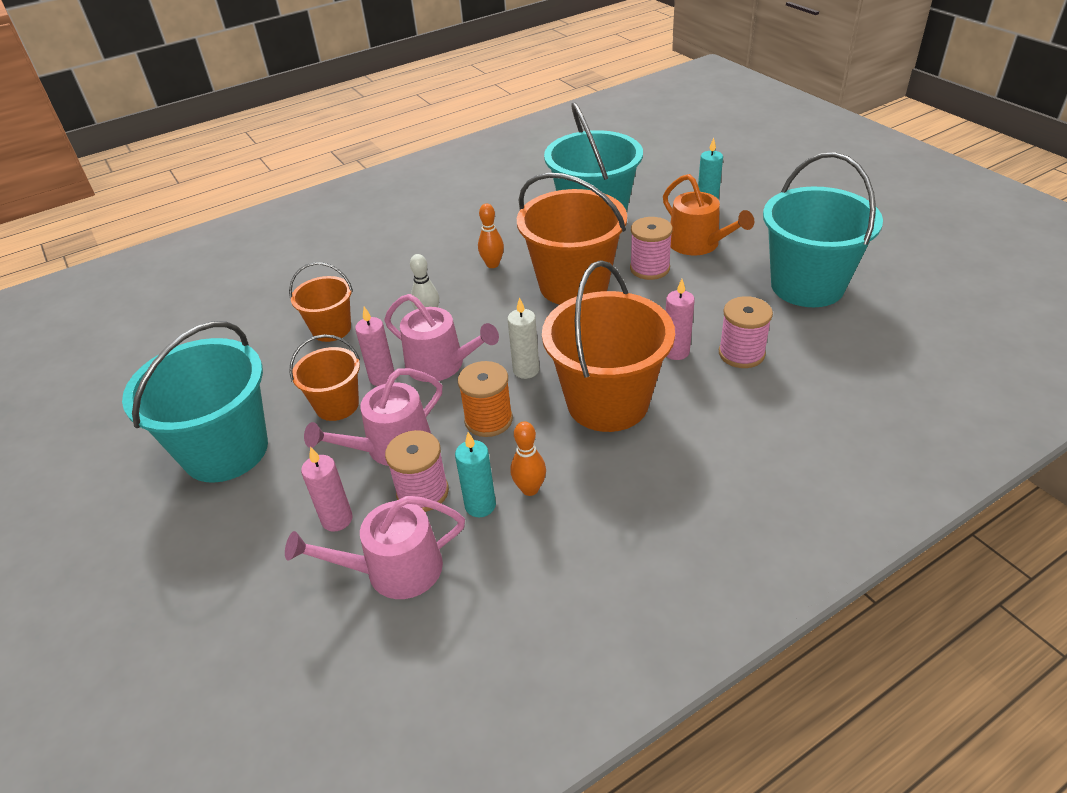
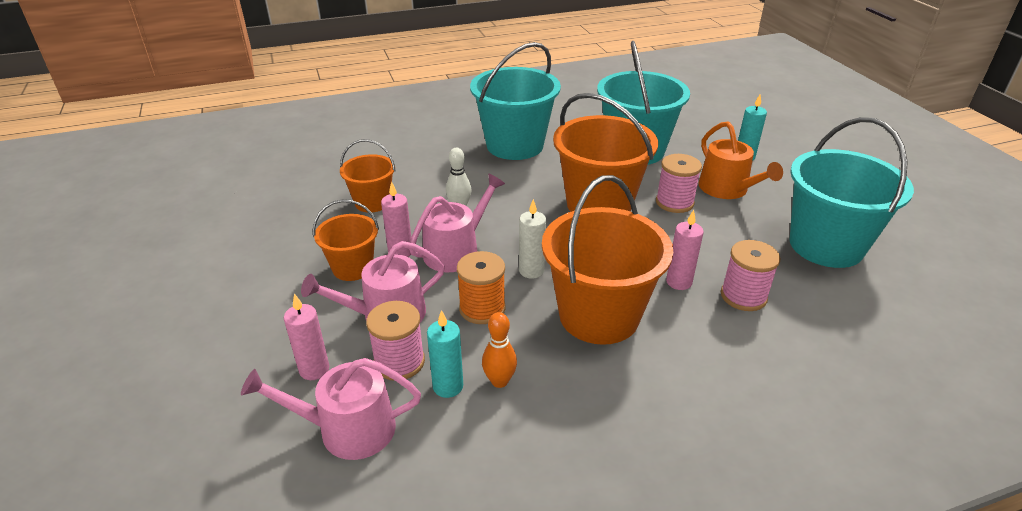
camera: 10 degrees right, 5 degrees down
turquoise bucket [122,321,268,483] -> turquoise bucket moved to [470,42,561,160]
pink watering can [384,294,499,382] -> pink watering can turned 90 degrees counterclockwise [409,174,505,272]
orange bowling pin [478,204,504,268] -> none

